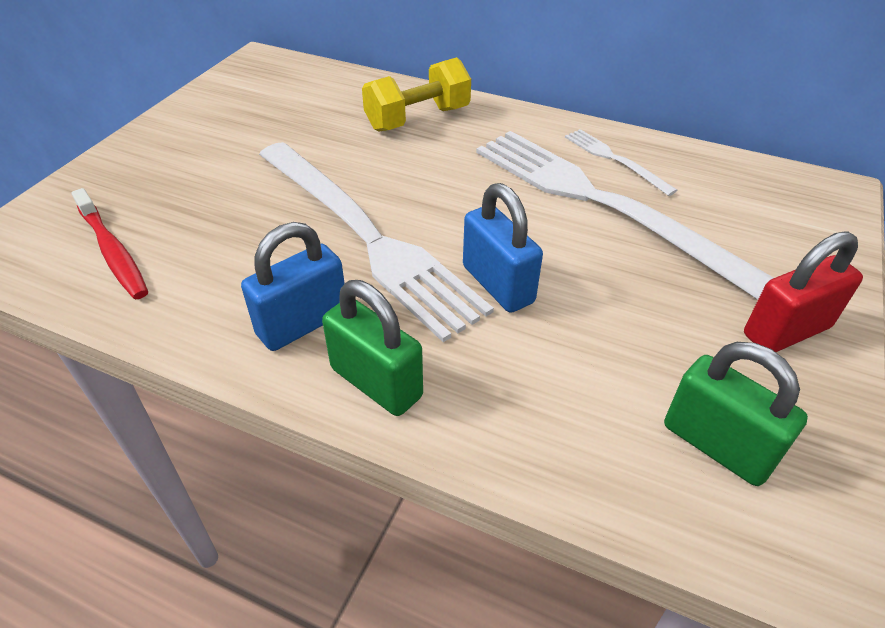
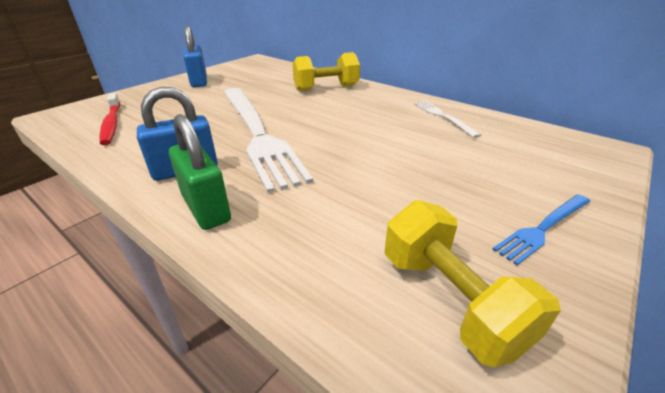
camera: 15 degrees right, 10 degrees down
blue padlock [463,183,543,313] -> blue padlock moved to [183,26,207,87]
white fork [476,131,774,300] -> none
green padlock [664,342,808,486] -> yellow dumbbell [385,200,561,367]
red padlock [744,232,863,352] -> blue fork [492,194,590,265]

